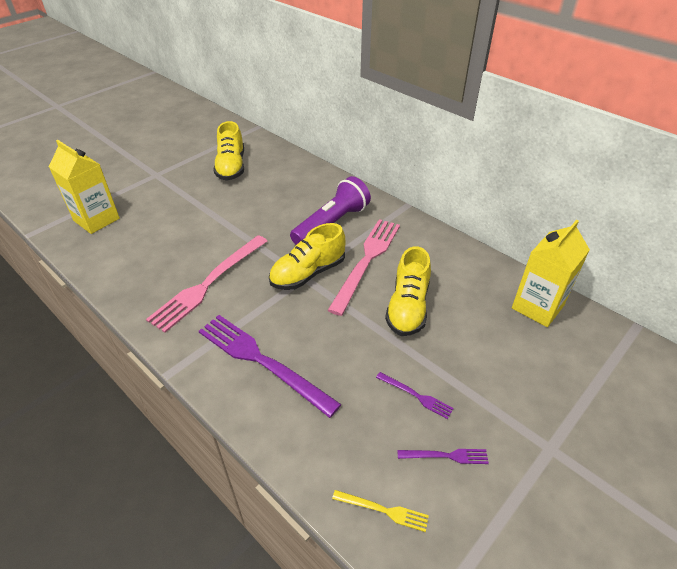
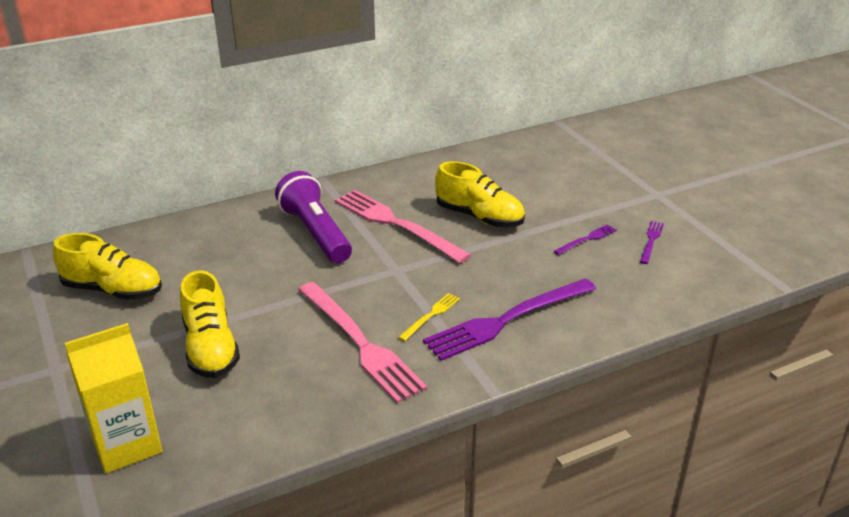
camera: 70 degrees left, 10 degrees down
yellow shoe [269,223,345,290] -> yellow shoe moved to [180,270,240,378]
yellow fork [332,490,429,532] -> yellow fork moved to [398,293,460,341]
yellow carton [512,220,590,327] -> none

